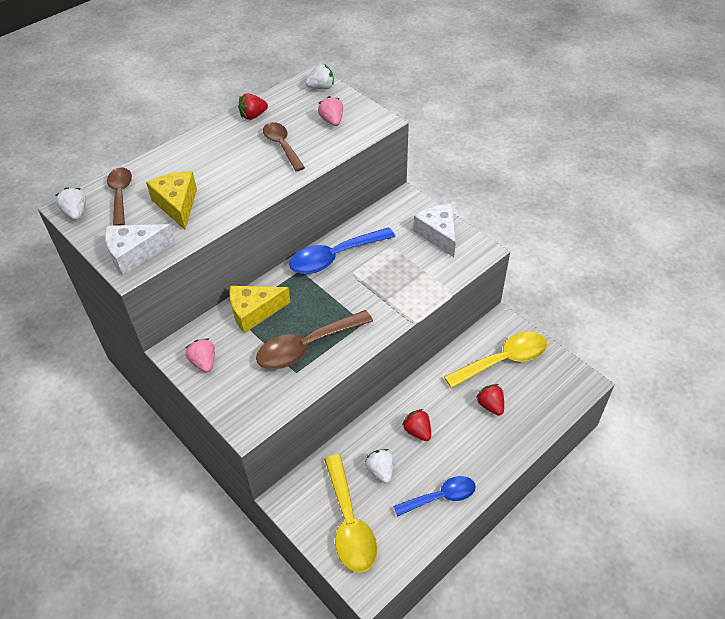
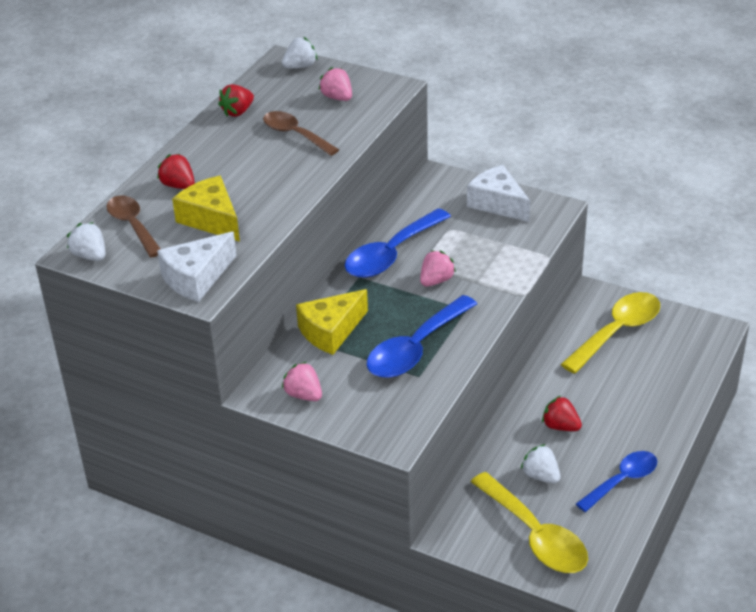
camera: 20 degrees left, 10 degrees down
brown spoon [256,310,373,370] -> blue spoon [367,295,477,378]
red strawberry [476,384,504,416] -> red strawberry moved to [157,154,195,189]
none -> pink strawberry [420,250,456,287]

